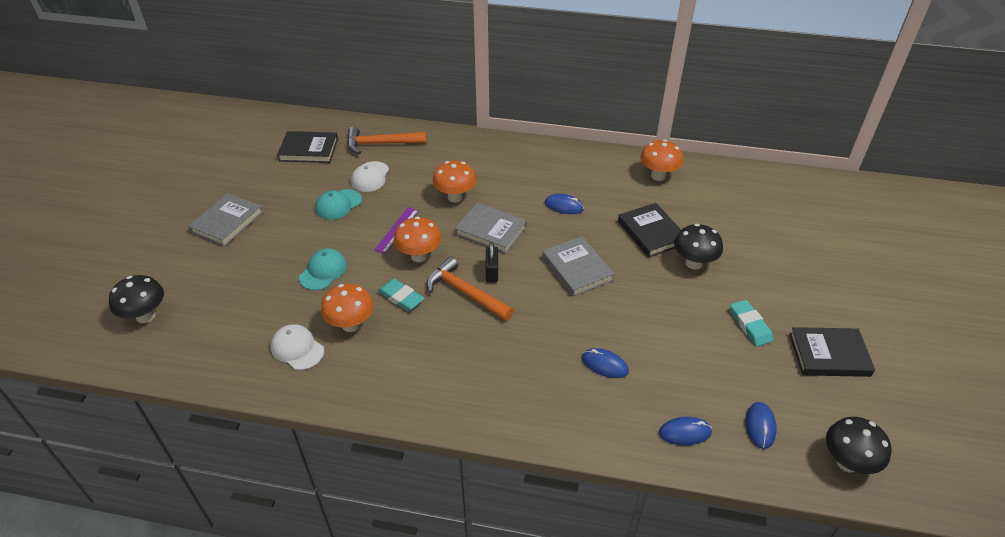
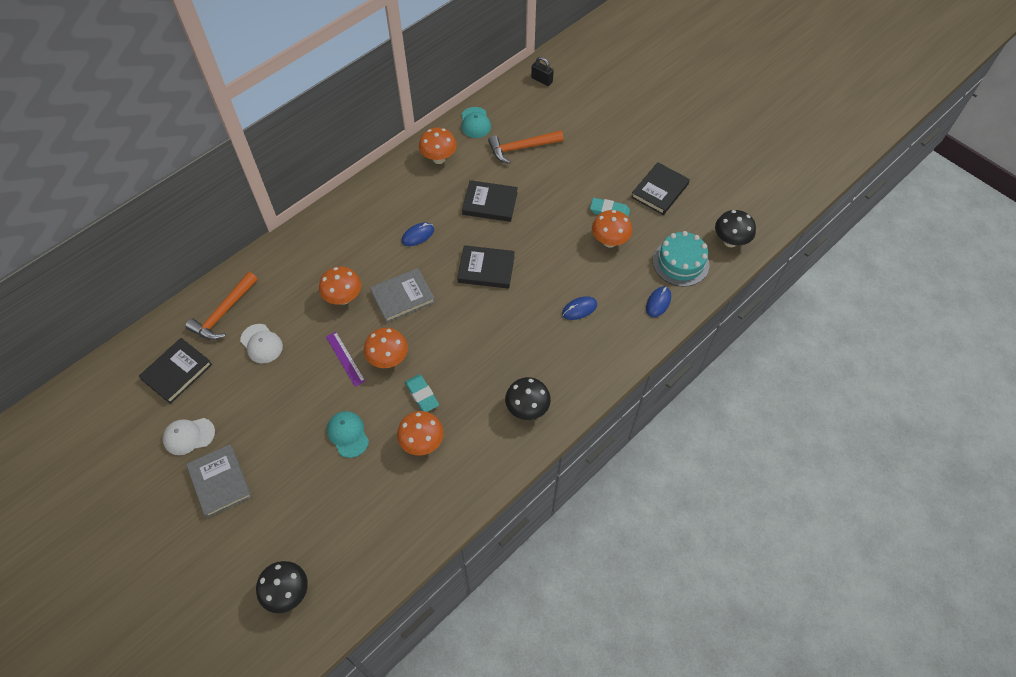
camera: 55 degrees left, 15 degrees up
white cap [271,324,324,370] -> white cap moved to [163,418,215,455]
turquoise cap [315,189,362,220] -> turquoise cap moved to [461,107,491,138]
turquoise eraser [378,279,425,311] -> turquoise eraser turned 75 degrees clockwise [405,374,439,412]
orange hammer [427,257,514,321] -> orange hammer moved to [488,130,564,164]
black padlock [485,242,498,283] -> black padlock moved to [531,57,554,86]
grey book [542,236,614,296] -> black book [457,245,515,289]
black mushroom [674,224,723,270] -> black mushroom moved to [505,377,551,420]
blue mouse [745,402,777,449] -> turquoise cake [653,231,710,287]
none -> orange mushroom [592,210,632,248]

